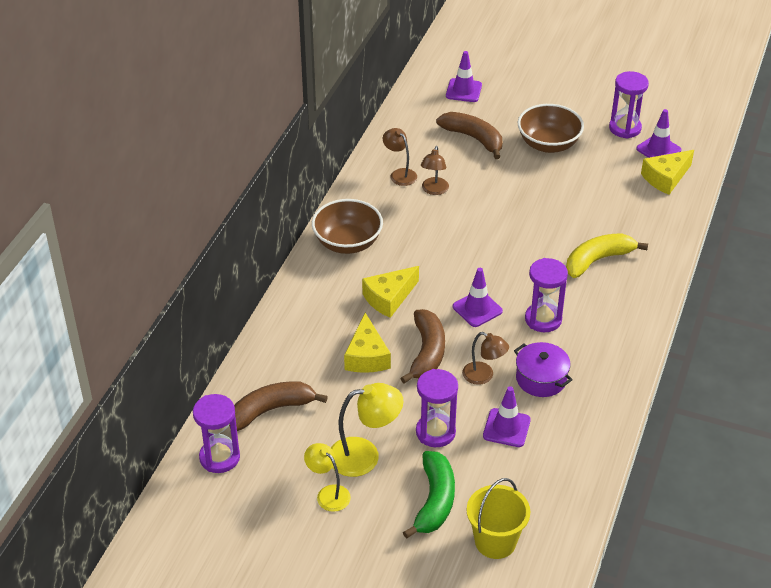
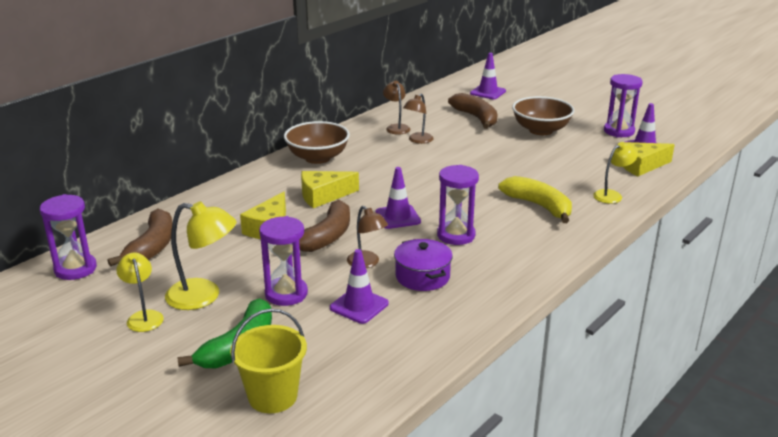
camera: 20 degrees right, 15 degrees down
brown banana [229,381,328,431] -> brown banana turned 105 degrees clockwise [108,209,172,267]
yellow banana [566,233,648,278] -> yellow banana turned 60 degrees clockwise [498,176,572,223]
none -> yellow lamp [593,142,637,204]

